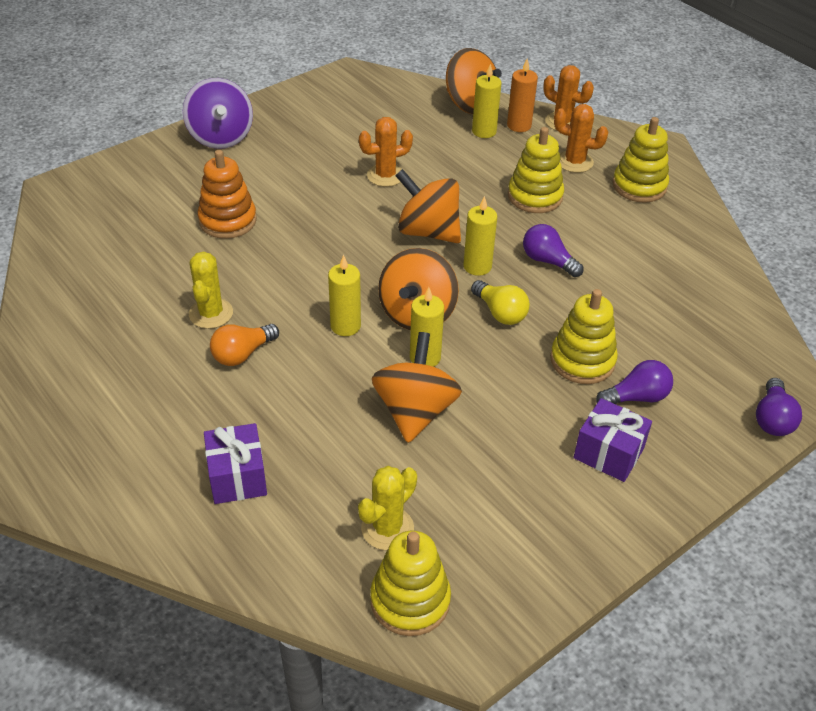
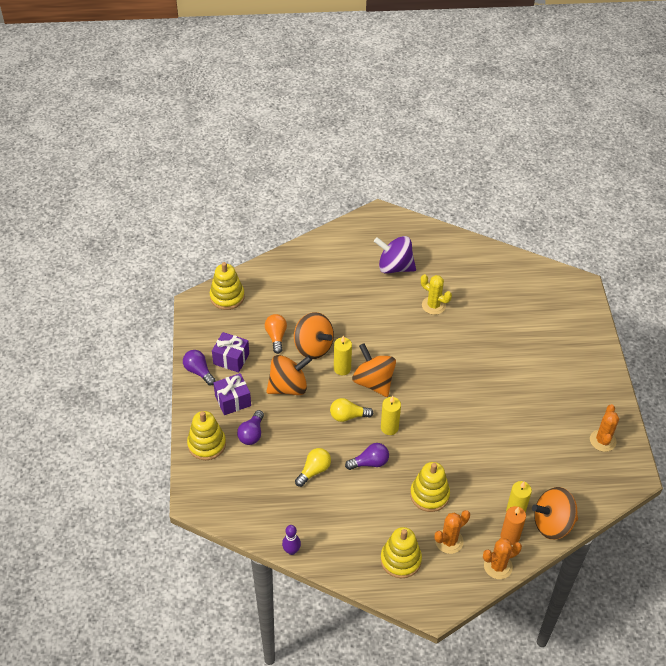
camera: 125 degrees right, 5 degrees up
purple spinning top [183,78,253,149] -> purple spinning top moved to [374,236,416,274]
orange stacking toy [198,150,257,239] -> none
purple gift [204,423,267,504] -> purple gift moved to [212,332,249,373]
orange light bulb [210,324,279,366] -> orange light bulb moved to [265,314,287,354]
yellow candle [328,255,361,336] -> none
yellow cactus [358,466,417,550] -> none
orange cactus [359,117,413,187] -> orange cactus moved to [590,404,619,452]
orange spinning top [395,169,461,243] -> orange spinning top moved to [266,355,312,395]
yellow stacking toy [550,289,618,384] -> yellow stacking toy moved to [187,411,226,460]
purple light bulb [756,378,802,436] -> purple light bulb moved to [183,350,216,386]
none -> purple bowling pin [282,525,301,555]
none -> yellow light bulb [295,448,331,487]

